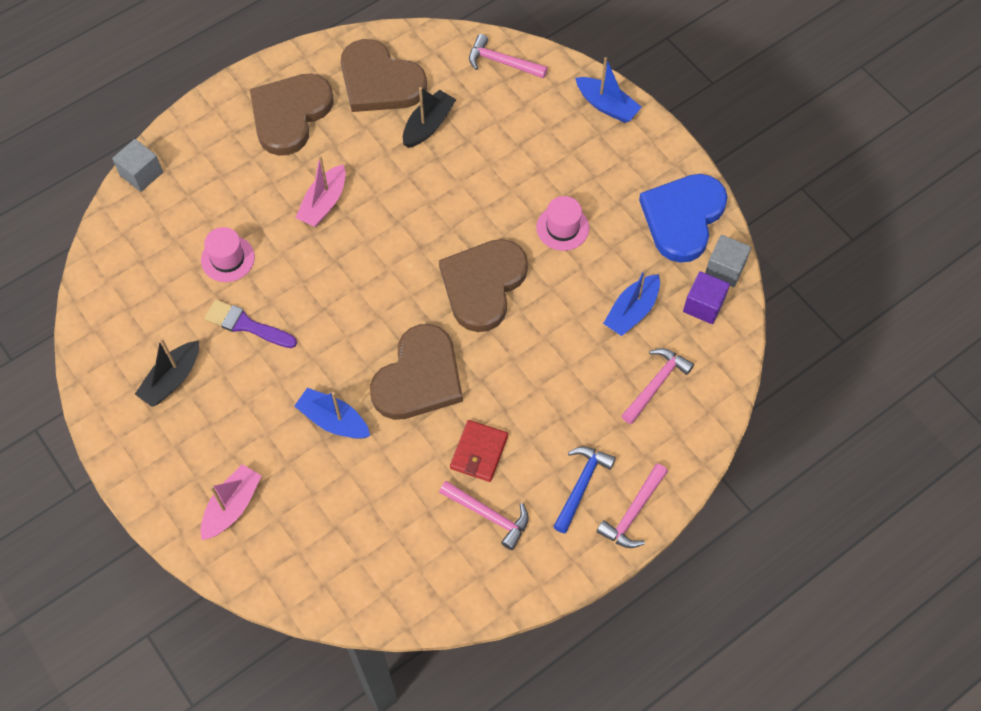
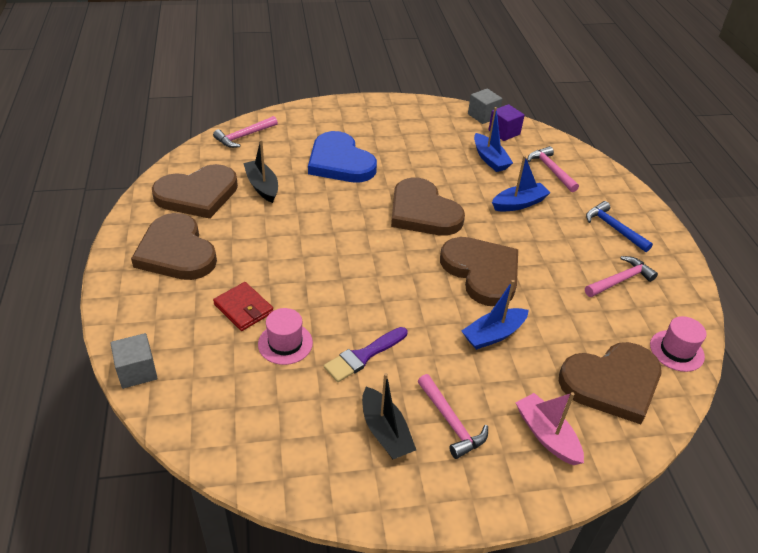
camera: 65 degrees left, 20 degrees down
pink boat [295,155,346,227] -> none
red wallet [450,420,508,482] -> red wallet moved to [213,282,273,331]
pink hat [536,196,589,251] -> pink hat moved to [650,316,706,372]
blue boat [575,57,642,123] -> blue boat moved to [492,155,550,212]
pink hammer [596,463,668,548] -> pink hammer moved to [418,374,488,459]
blue heart [639,174,728,263] -> blue heart moved to [308,131,377,182]
none -> brown heart [559,342,661,424]

